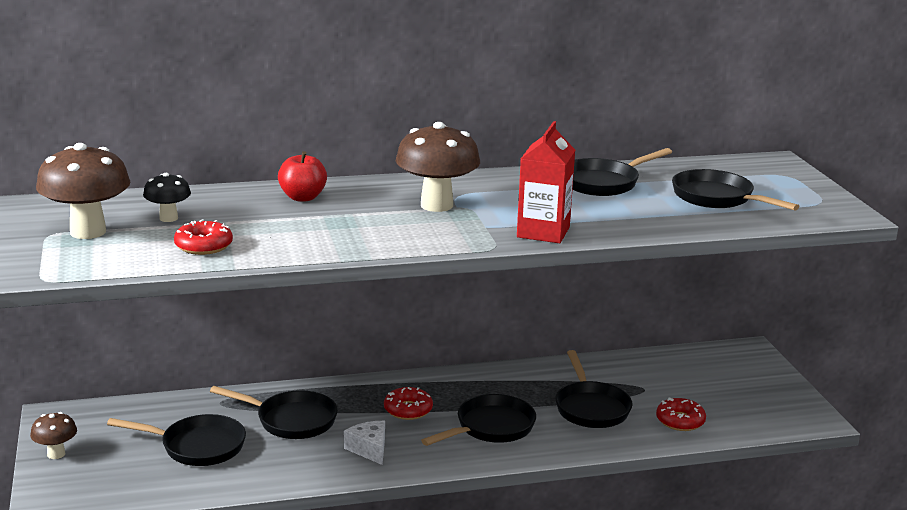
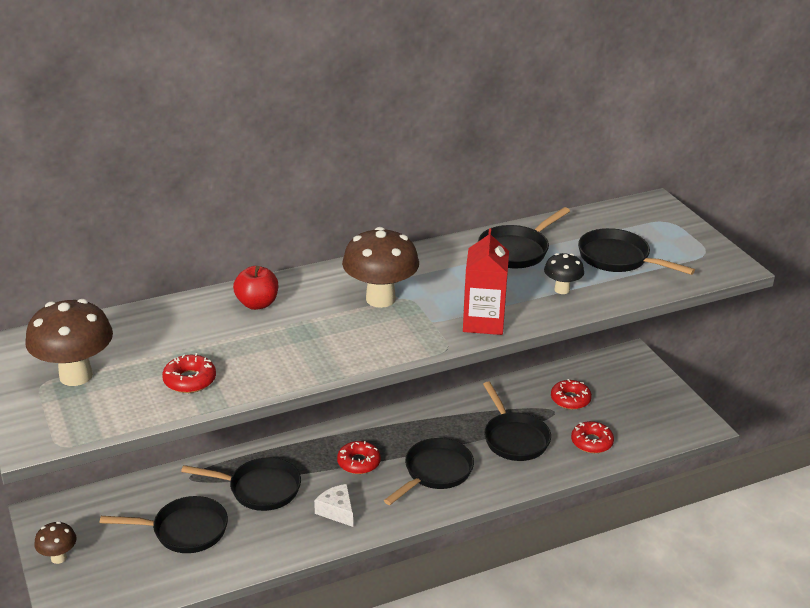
camera: 10 degrees left, 10 degrees up
black mushroom [143,173,191,222] -> black mushroom moved to [544,253,584,294]
none -> red donut [551,379,592,410]

